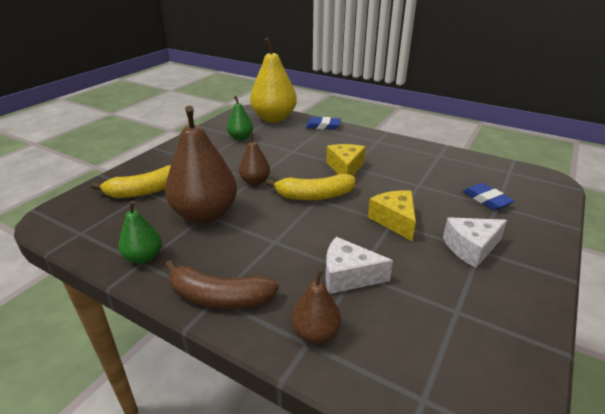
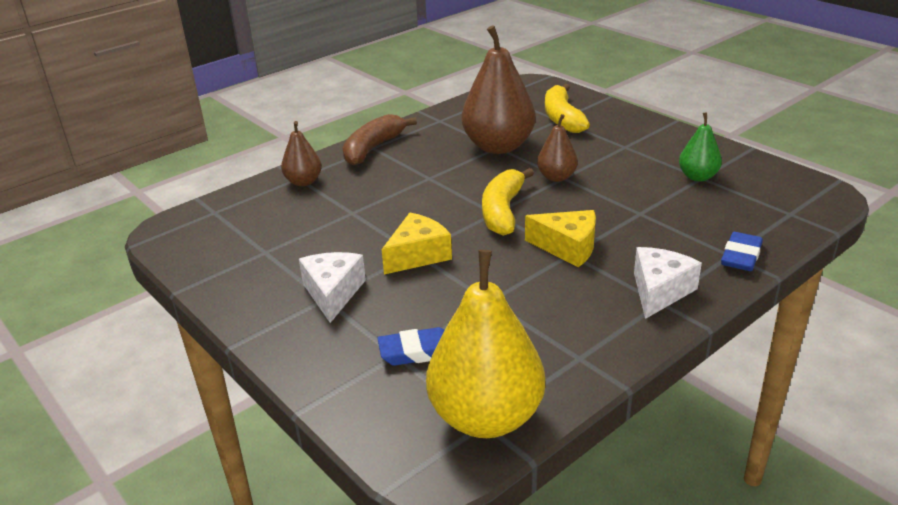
camera: 110 degrees right, 0 degrees up
green pear [119,201,162,264] -> none
yellow pear [250,38,297,123] -> yellow pear moved to [426,250,545,438]
white cheese [325,237,393,294] -> white cheese moved to [634,247,702,319]
yellow cheese [368,190,416,241] -> yellow cheese turned 45 degrees counterclockwise [382,213,452,275]

